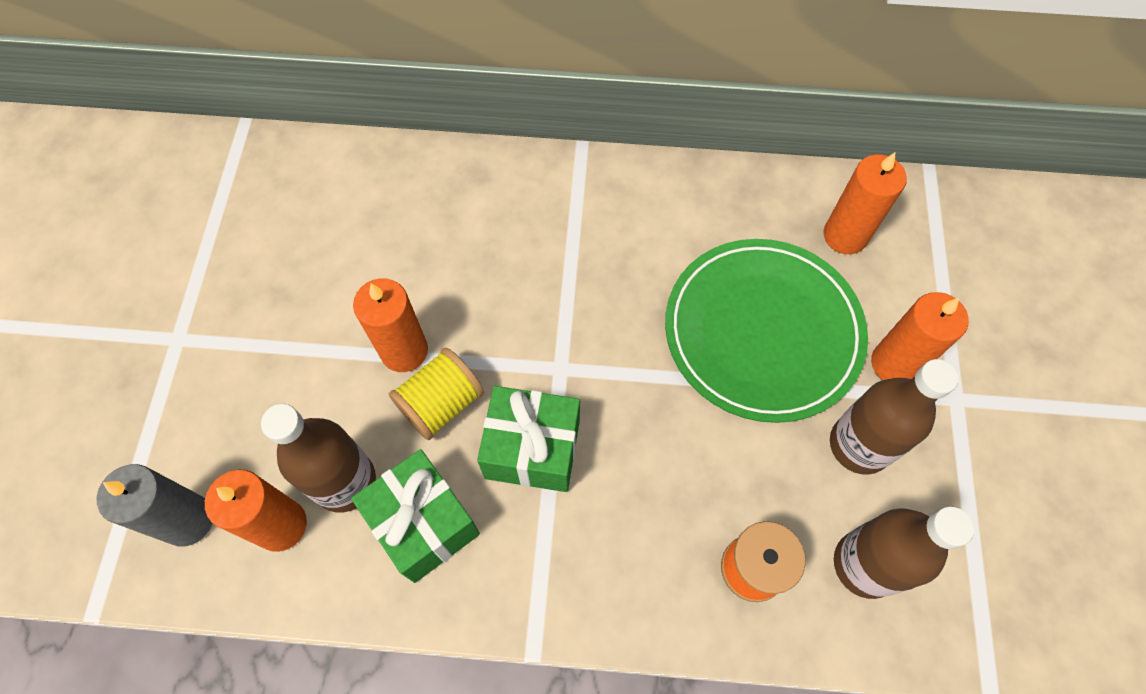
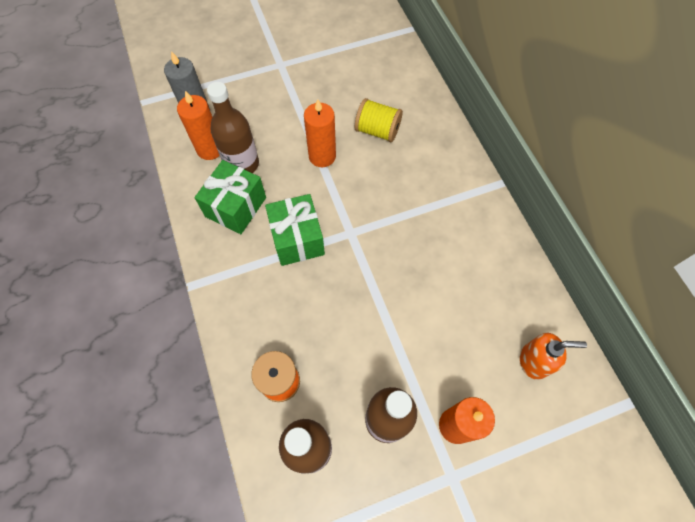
camera: 65 degrees right, 0 degrees up
yellow spool [389,348,484,440] -> yellow spool moved to [355,98,403,142]
green plate [665,239,868,423] -> none
orange candle [823,152,907,254] -> orange soap dispenser [520,333,587,380]

